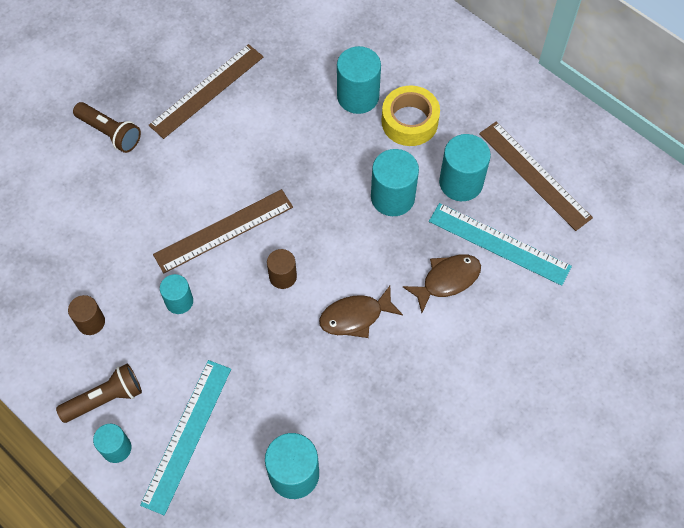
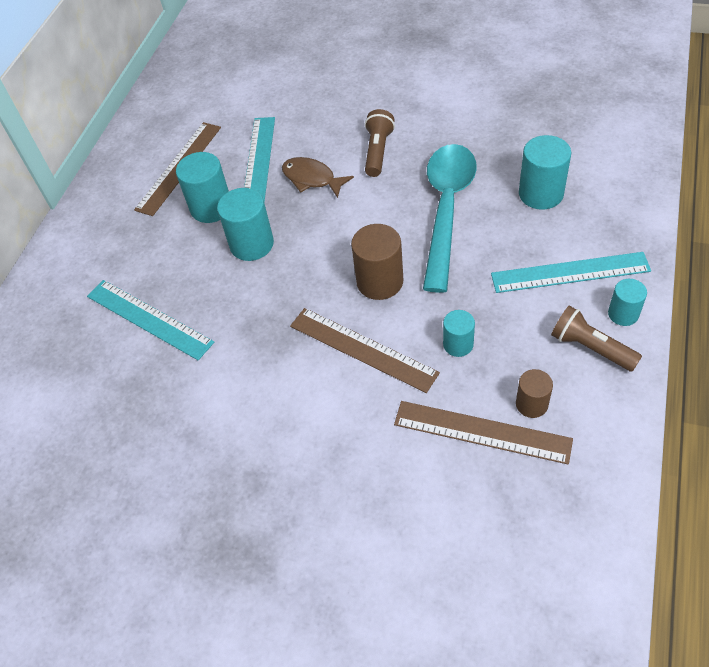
camera: 110 degrees left, 10 degrees down
brown flashlight [73,102,141,153] -> brown flashlight moved to [365,109,395,177]
brown ruler [149,44,264,139] -> brown ruler moved to [394,401,573,465]
brown cylinder [267,249,297,289] -> brown cylinder [351,224,403,300], size x1.66
brown fish [319,286,403,338] -> none
turquoise cylinder [337,46,381,114] -> turquoise ruler [87,280,214,360]
yellow tape [382,86,440,146] -> none
none -> turquoise spoon [423,144,477,293]

